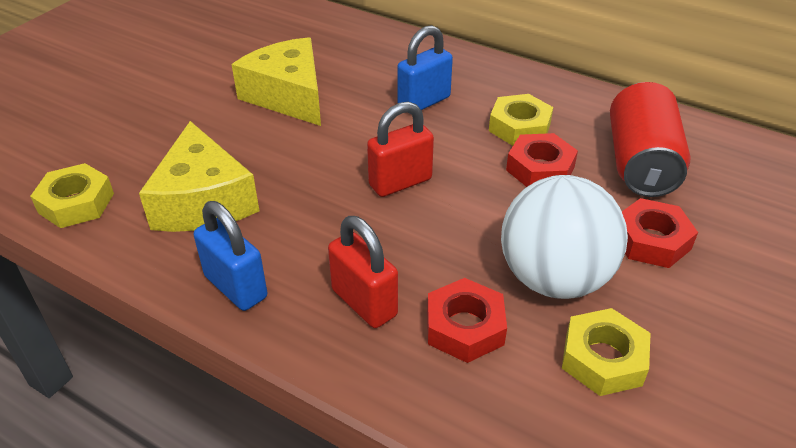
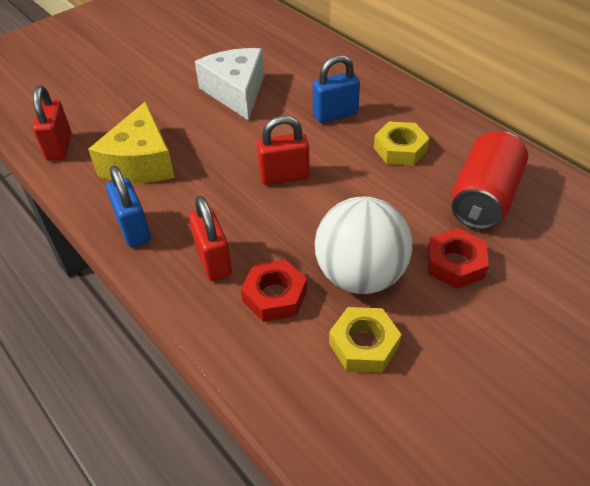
camera: 20 degrees right, 5 degrees up
yellow nut [30,163,114,228] -> red padlock [33,86,71,161]
yellow cheese [232,37,321,126] -> white cheese [195,48,264,120]
red nut [506,133,578,187] -> none

